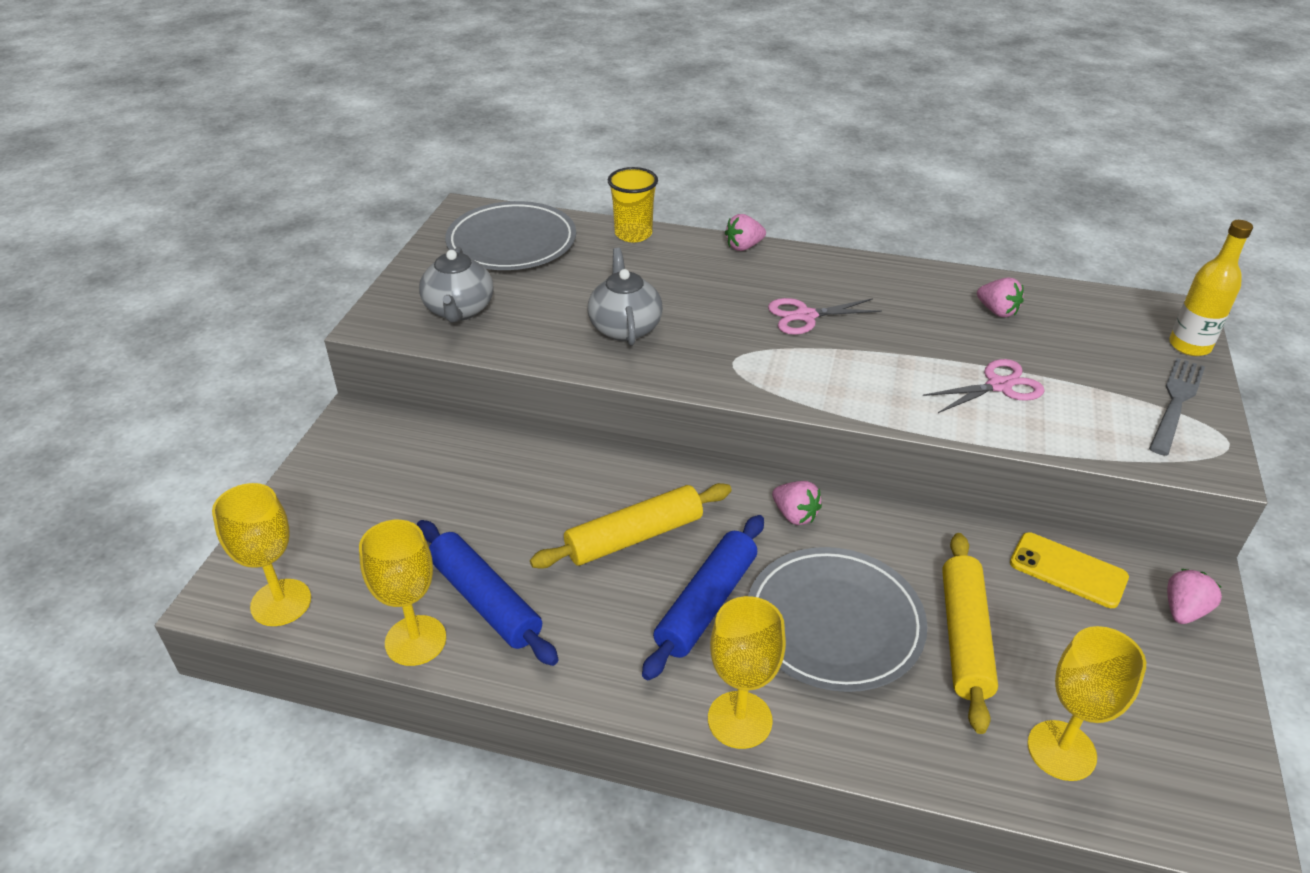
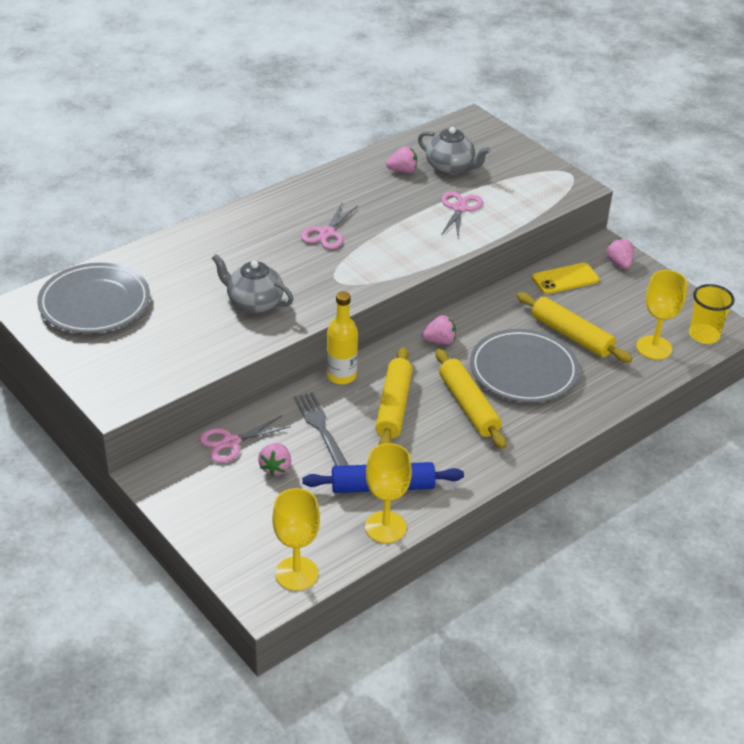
camera: 55 degrees left, 0 degrees up
grey teapot [419,247,494,322] -> grey teapot moved to [418,127,491,175]
yellow cup [608,167,658,242] -> yellow cup moved to [689,284,735,344]
blue rolling pin [642,515,764,680] -> yellow rolling pin [436,349,507,449]
yellow goblet [708,596,786,749] -> none
pink strawberry [725,214,766,251] -> pink strawberry moved to [258,443,291,476]
grey fork [1149,358,1205,456] -> grey fork moved to [294,392,348,466]
yellow bottle [1169,220,1253,356] -> yellow bottle moved to [326,291,358,384]
none -> pink scissors [199,415,291,463]

